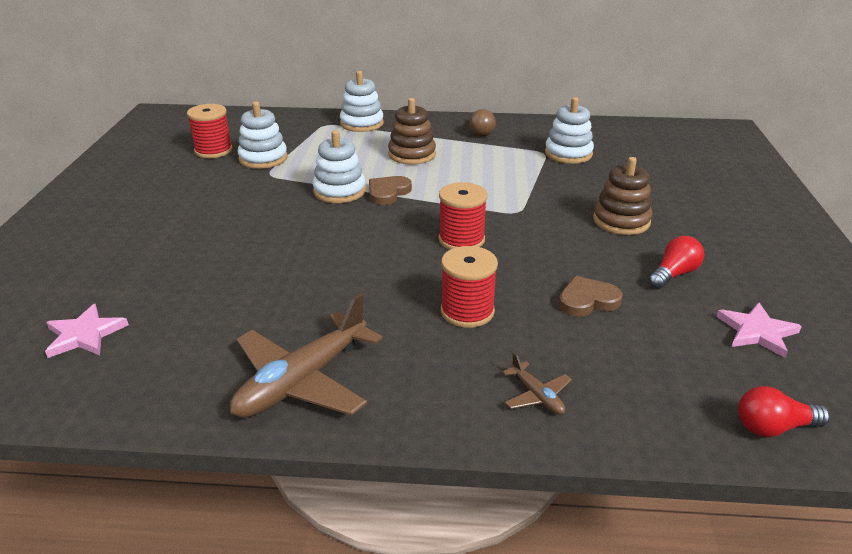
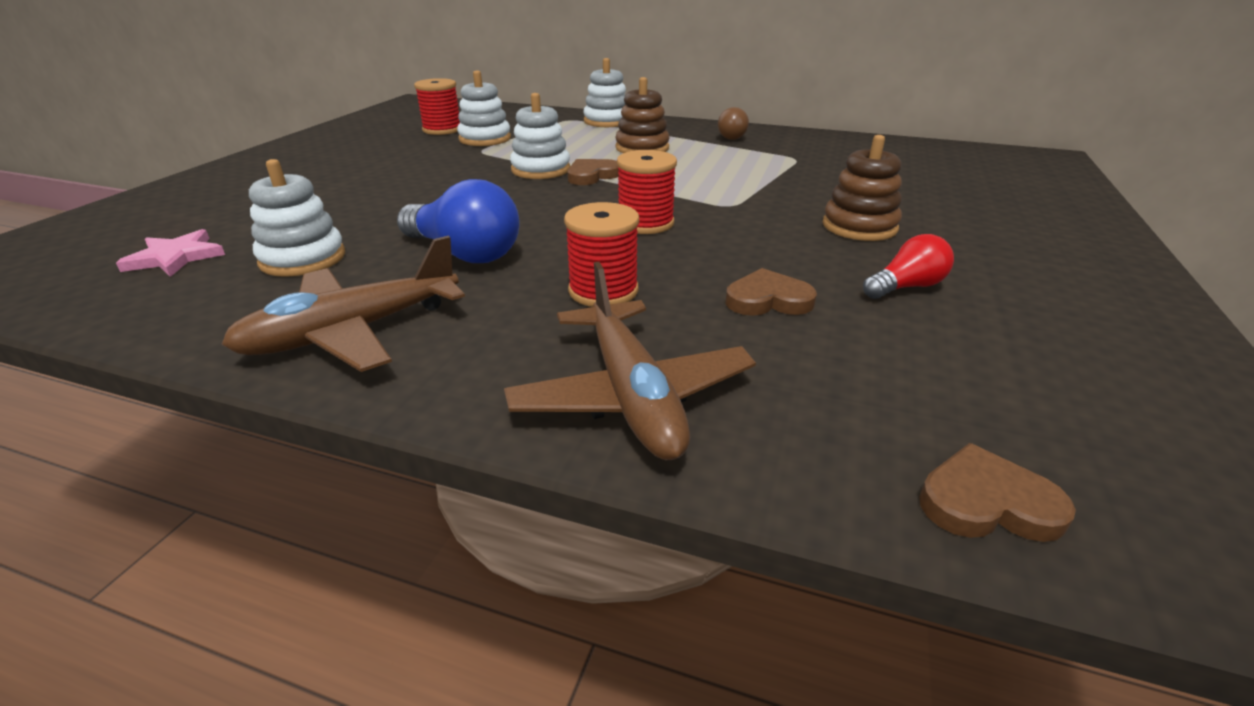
camera: 15 degrees right, 0 degrees up
brown plane [502,352,572,415] -> brown plane [504,262,756,460], size x2.21
white stacking toy [545,97,594,164] -> white stacking toy moved to [249,159,345,277]
pink star [716,302,802,358] -> none
red light bulb [738,386,830,437] -> brown heart [919,443,1076,542]
none -> blue light bulb [397,179,519,263]

